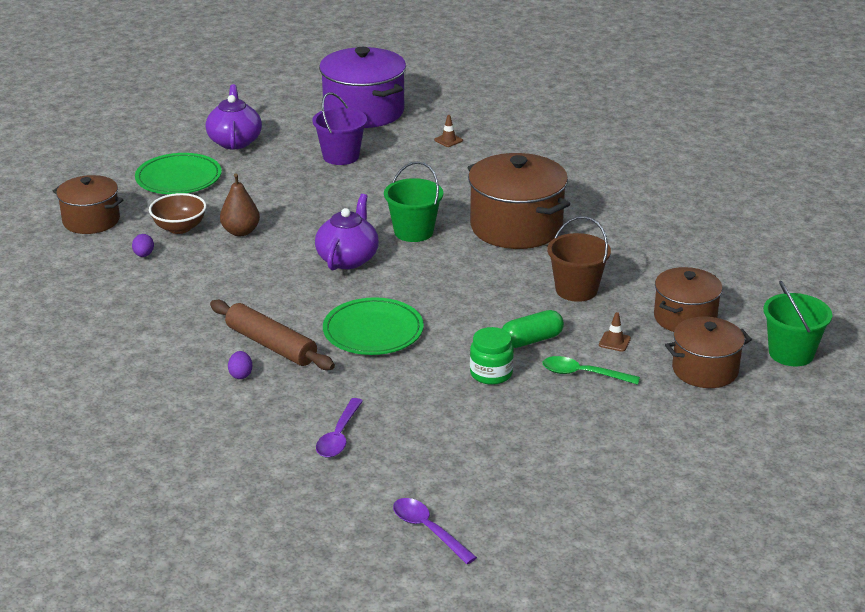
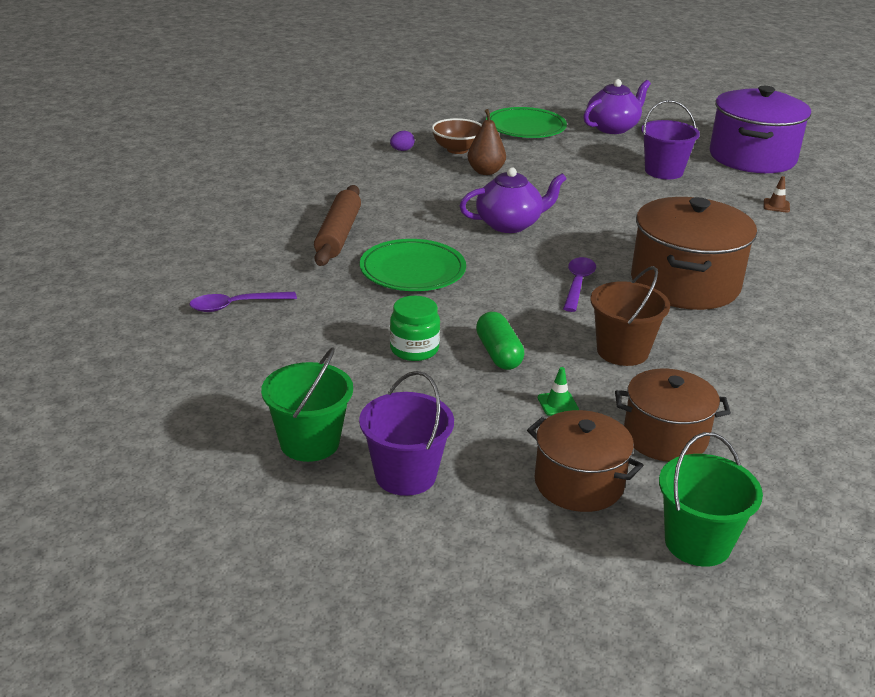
camera: 55 degrees right, 0 degrees up
brown pot [53,175,124,234] -> none
purple egg [228,351,252,379] -> none
green bucket [384,161,443,242] -> green bucket moved to [261,348,353,462]
purple spoon [393,498,477,564] -> purple spoon moved to [563,257,596,312]
green capsule [502,310,564,348] -> green capsule turned 45 degrees clockwise [476,312,524,370]
green spoon [543,356,640,385] -> none
brown traffic cone [599,312,631,352] -> green traffic cone [538,367,579,416]
none -> purple bucket [359,371,454,496]

